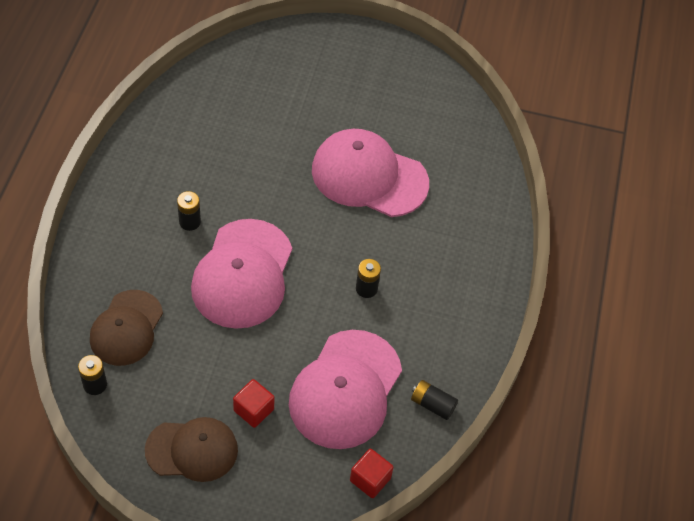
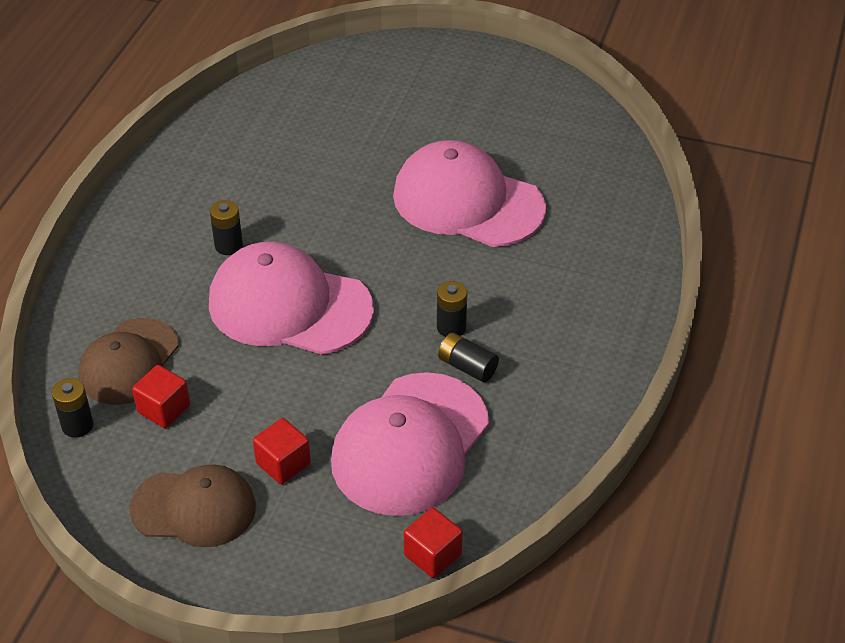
camera: 10 degrees right, 10 degrees down
pink cap [191,219,292,329] -> pink cap turned 90 degrees clockwise [209,242,374,355]
black battery [411,380,458,420] -> black battery moved to [438,333,499,382]
none -> red cube [132,365,190,428]

